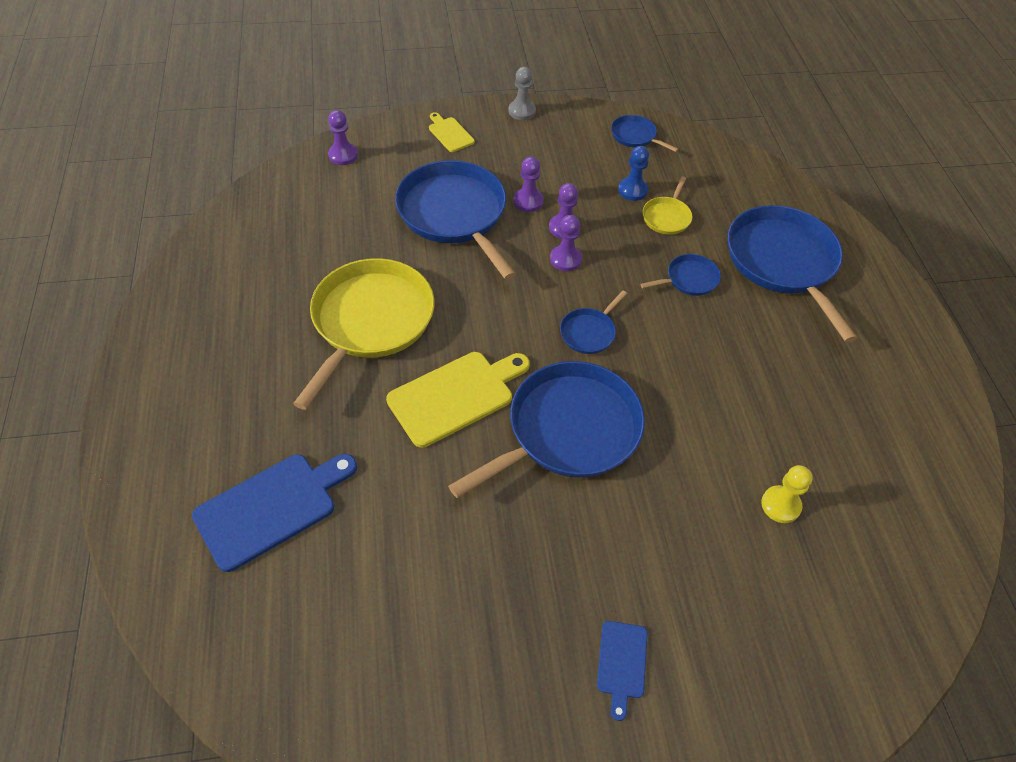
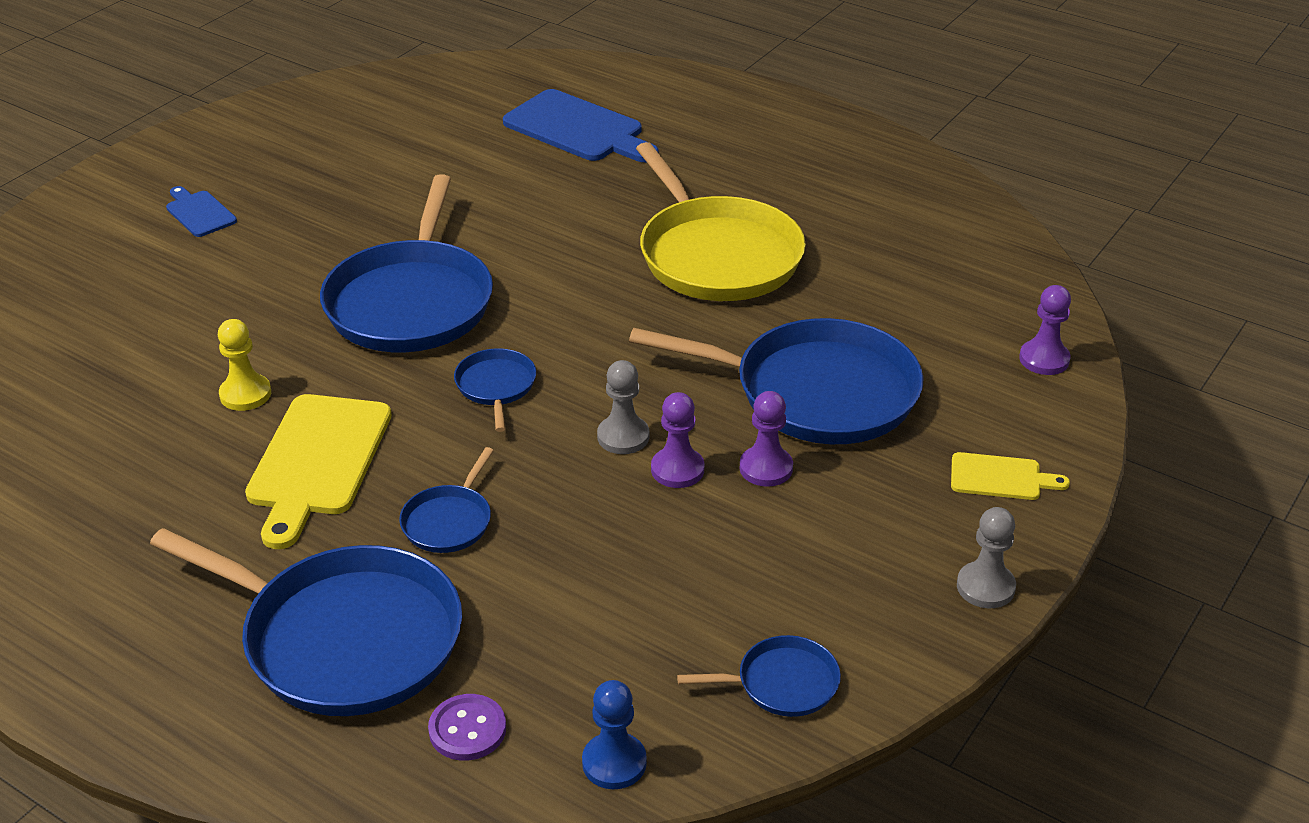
camera: 135 degrees right, 15 degrees down
blue cutting board [192,454,357,572] -> blue cutting board turned 60 degrees counterclockwise [503,89,659,162]
yellow cutting board [386,352,530,448] -> yellow cutting board moved to [245,394,392,549]
purple pawn [550,215,582,271] -> grey pawn [597,360,649,454]
blue pawn [618,146,649,201] -> blue pawn moved to [582,680,647,789]
yellow pan [643,176,692,235] -> none
yellow pawn [761,465,813,523] -> yellow pawn moved to [218,319,271,411]
none -> purple button [428,694,506,761]

